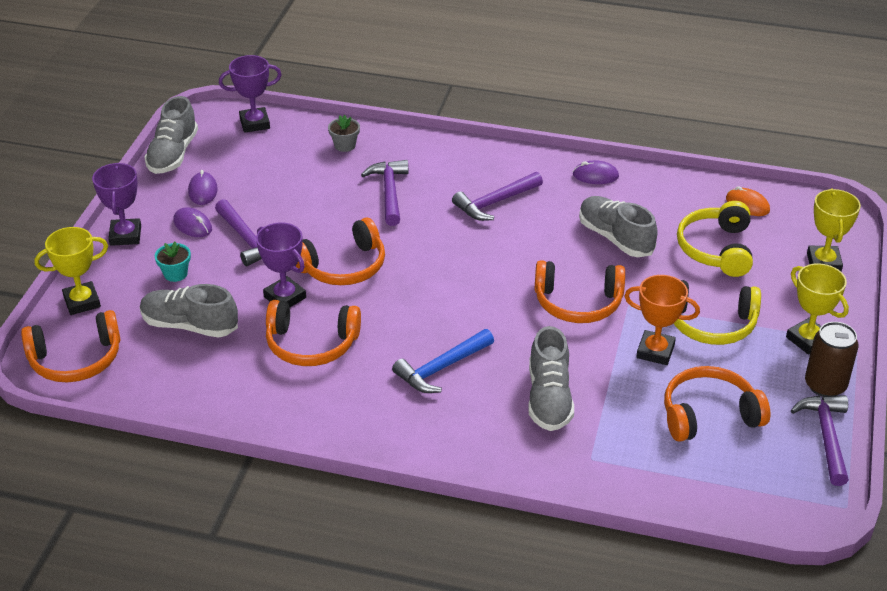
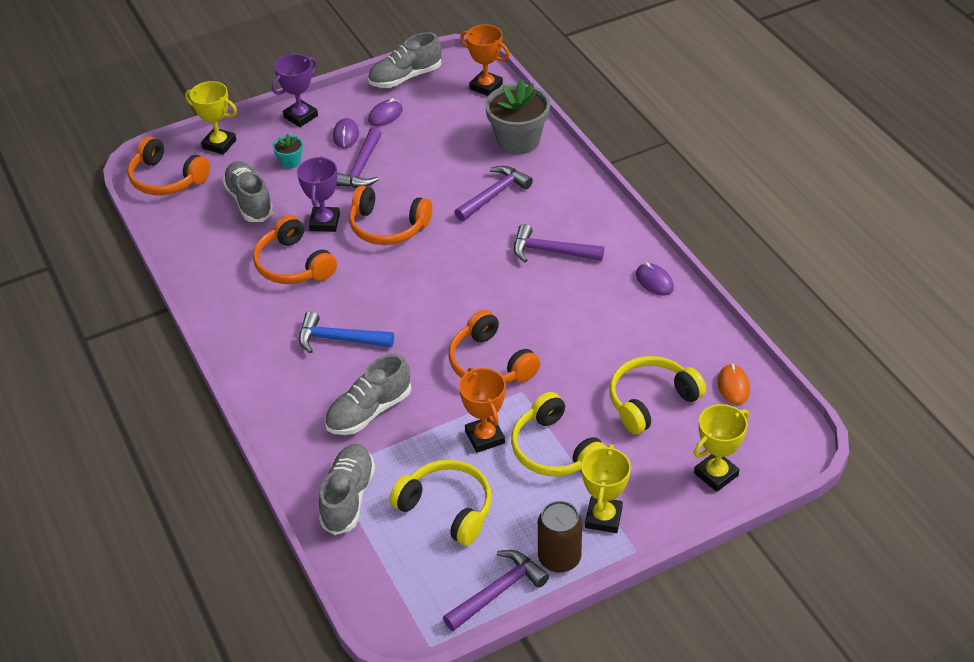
camera: 50 degrees right, 5 degrees up
purple trophy [219,55,282,133] -> orange trophy [460,24,510,96]
grey flower pot [328,115,360,152] -> grey flower pot [485,79,550,154], size x2.14
grey shoe [579,196,658,257] -> grey shoe moved to [319,444,375,535]
orange headphones [664,366,770,442] -> yellow headphones [390,460,492,546]

